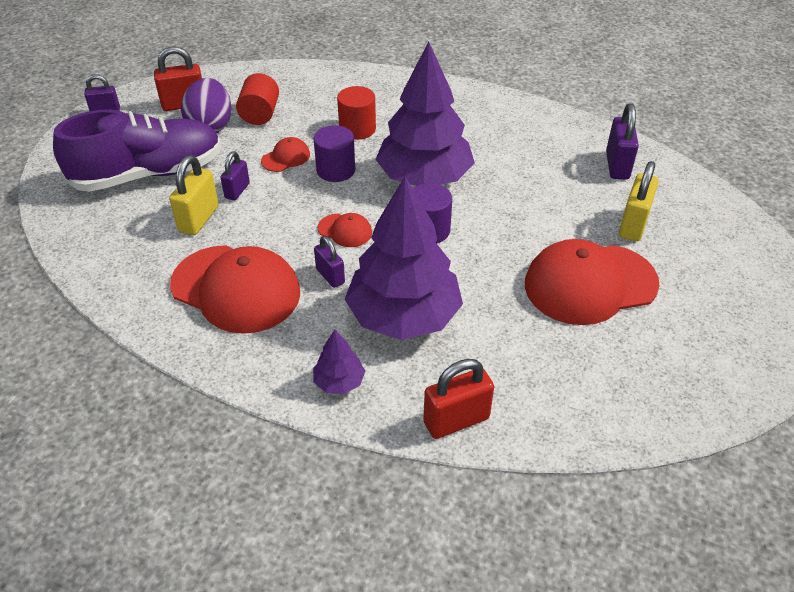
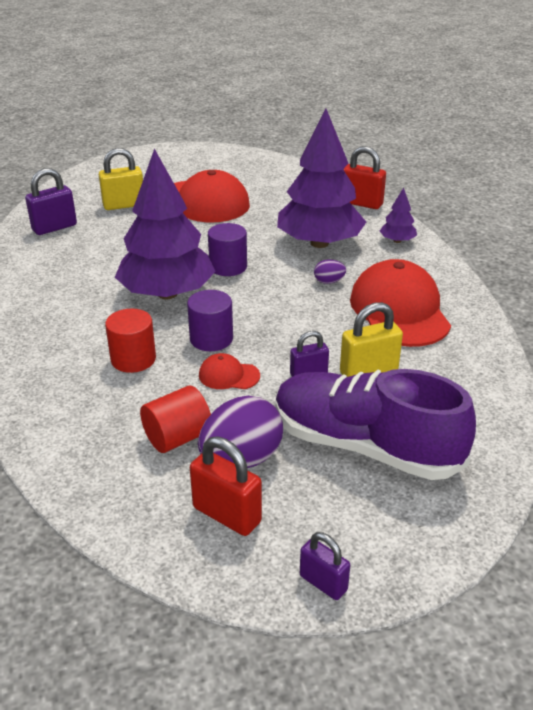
camera: 130 degrees left, 10 degrees down
purple padlock [314,236,345,288] -> purple egg [314,259,346,284]
red cap [318,213,372,247] -> none

